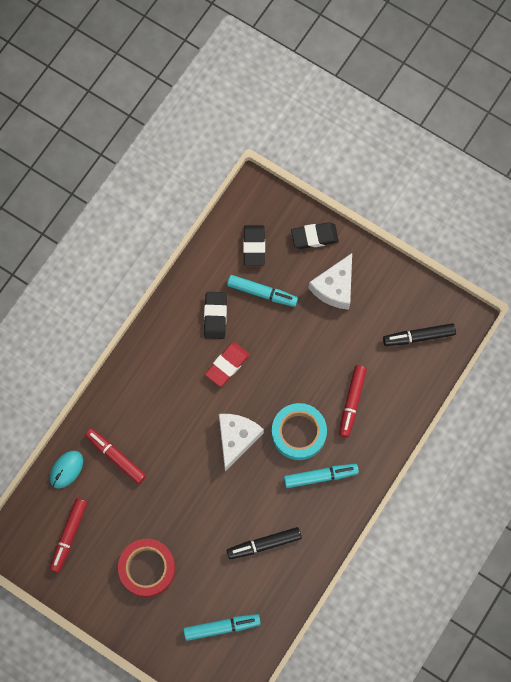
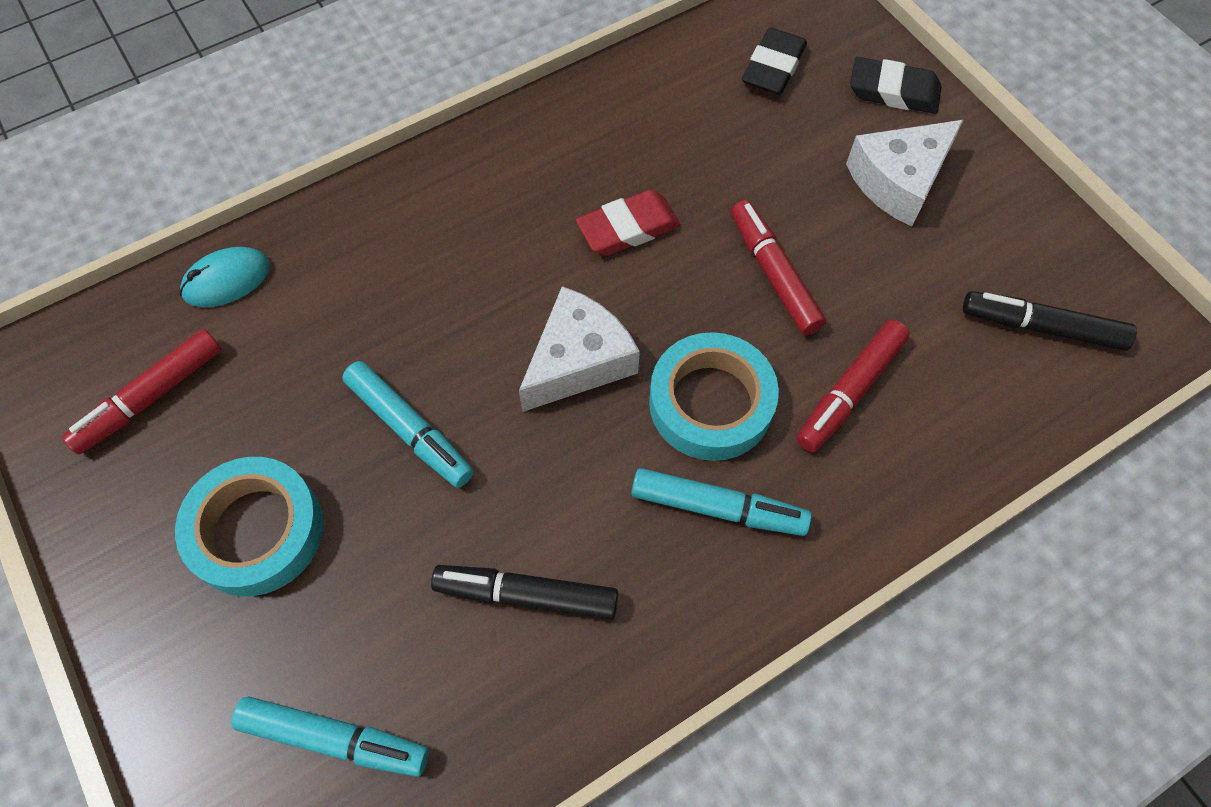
camera: 25 degrees right, 10 degrees down
red marker [85,428,146,484] -> red marker moved to [731,200,826,335]
red tape [118,539,175,597] -> turquoise tape [175,457,323,596]
black eraser [204,292,227,339] -> none
turquoise marker [227,275,298,307] -> turquoise marker moved to [342,361,474,488]

